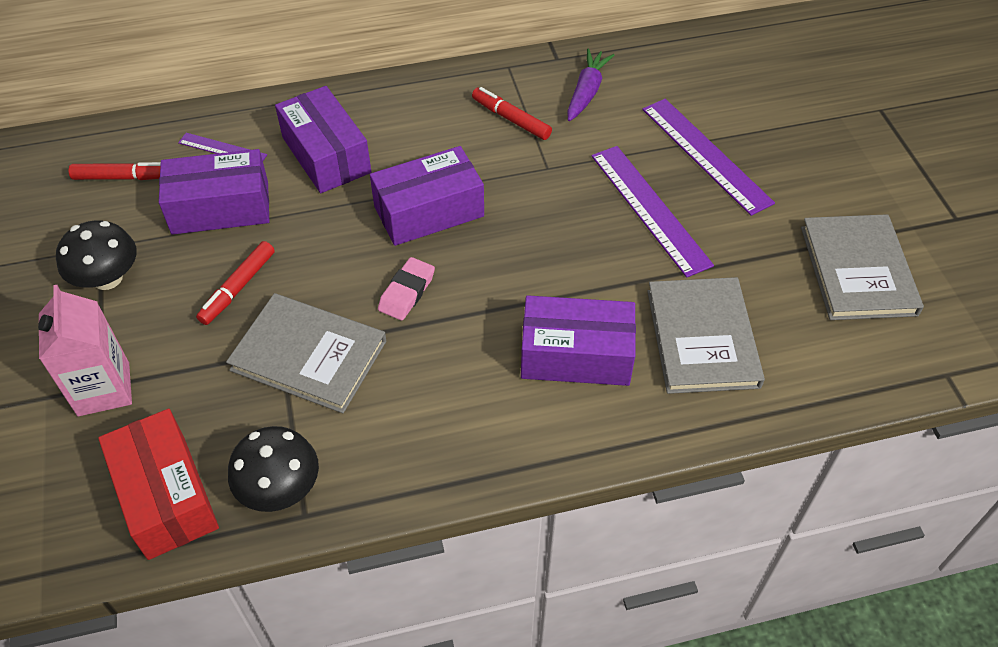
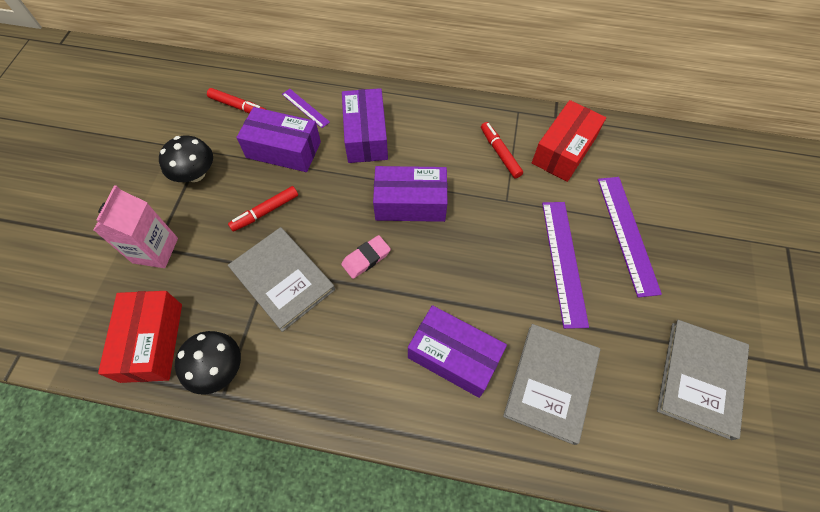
camera: 25 degrees right, 10 degrees up
purple carrot [567,48,615,121] -> red box [532,100,606,182]

